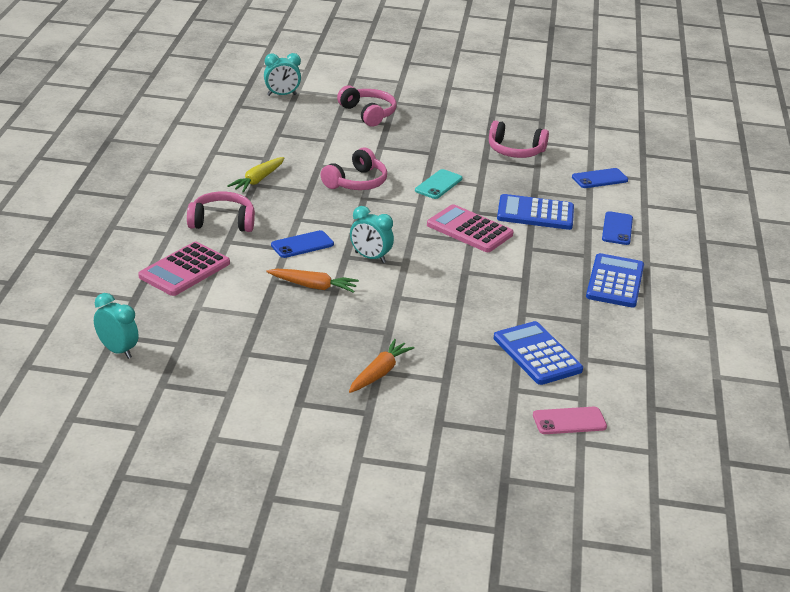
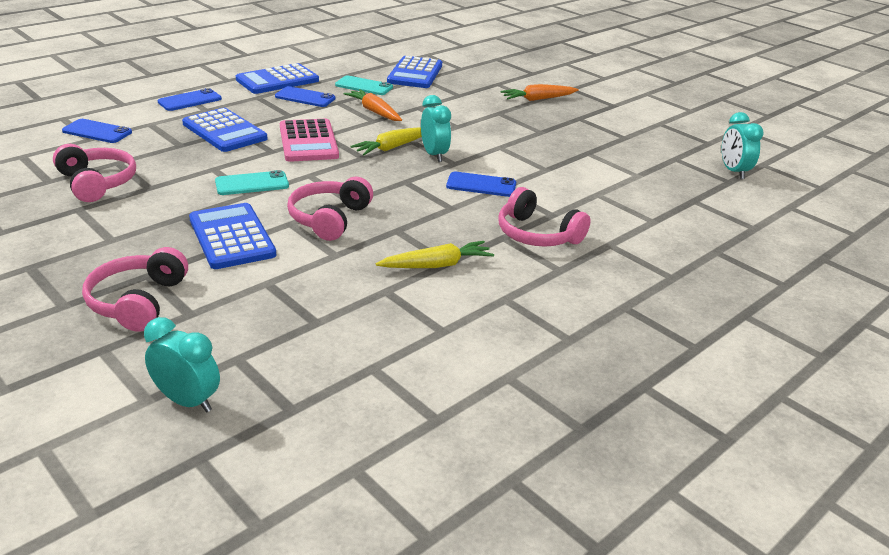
camera: 140 degrees left, 0 degrees up
pink calculator [139,242,230,296] -> none
orange carrot [266,269,359,293] -> orange carrot moved to [343,89,402,121]
pink headphones [321,147,387,190] -> pink headphones turned 60 degrees counterclockwise [287,177,373,241]
pink phone [533,407,607,434] -> none
none -> blue calculator [189,203,276,269]
none -> blue phone [275,86,336,107]
none -> turquoise phone [335,76,393,95]
none -> yellow carrot [350,127,422,155]

